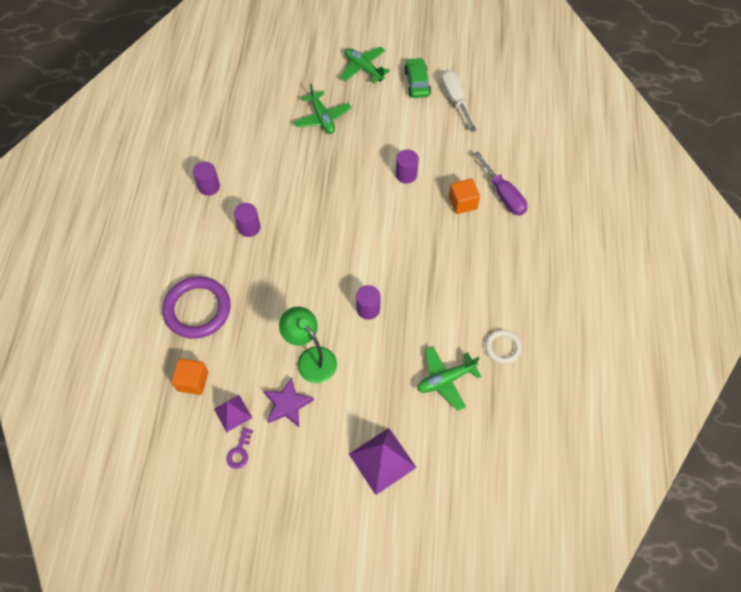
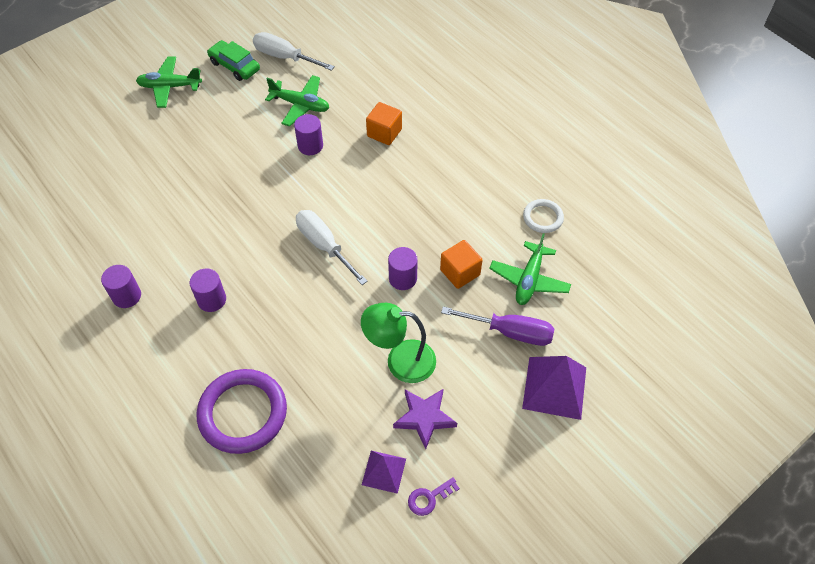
camera: 45 degrees left, 5 degrees down
orange cube [172,358,208,395] -> orange cube moved to [440,240,483,289]
purple key [226,427,253,469] -> purple key turned 90 degrees clockwise [408,477,460,516]
green plane [293,84,352,134] -> green plane moved to [265,75,329,127]
purple screwdriver [474,152,527,216] -> purple screwdriver moved to [441,307,555,346]
none -> white screwdriver [296,210,368,285]

